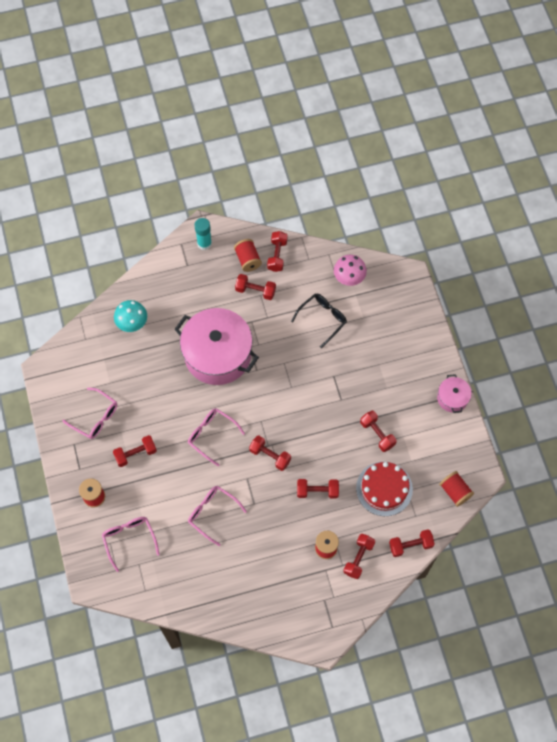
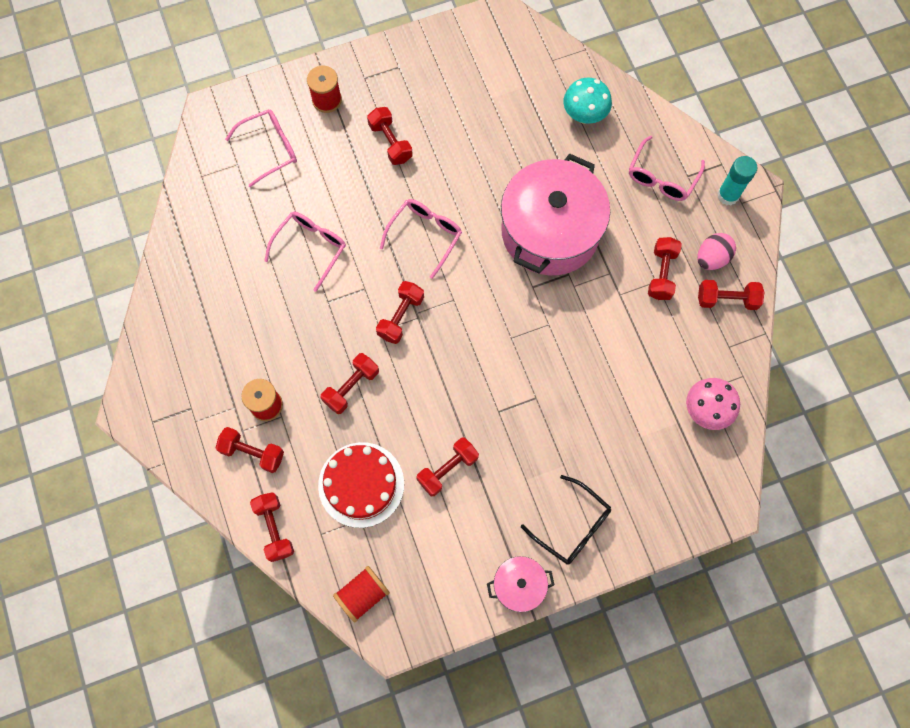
camera: 85 degrees right, 5 degrees up
pink glasses [62,388,117,439] -> pink glasses moved to [629,136,705,201]
red spool [234,239,262,272] -> pink egg [697,233,736,270]
black glasses [291,294,347,348] -> black glasses moved to [521,475,611,564]
red dumbbell [297,479,339,499] -> red dumbbell turned 45 degrees clockwise [321,353,379,414]

